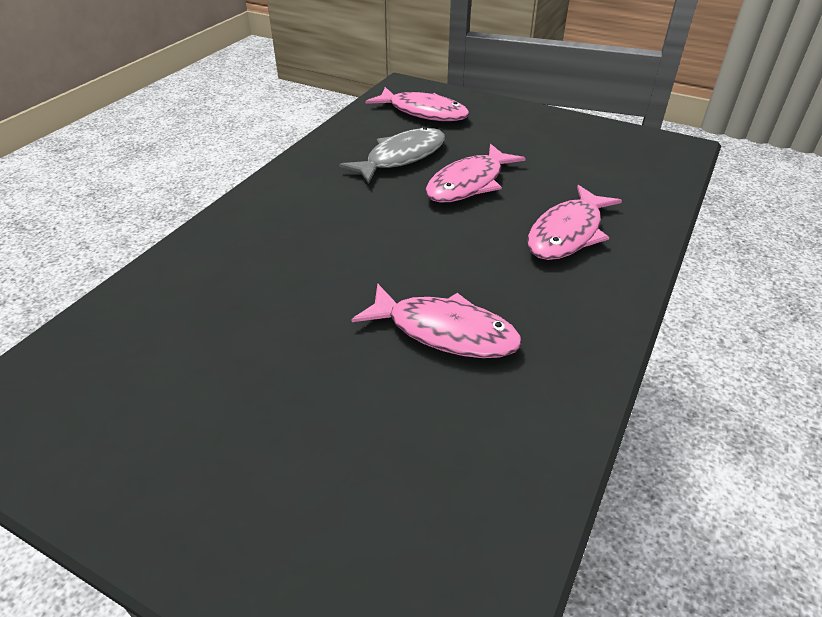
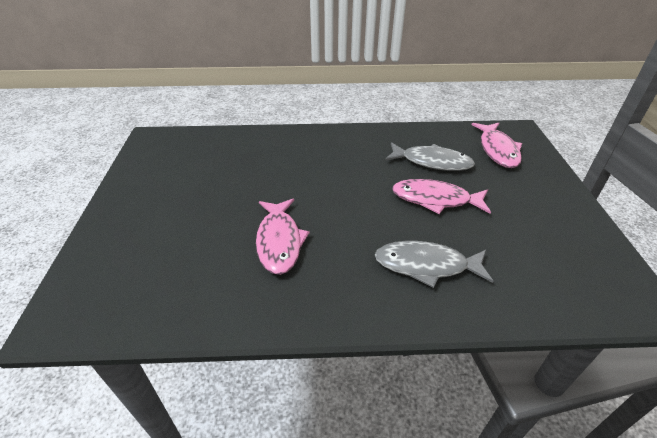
camera: 60 degrees right, 0 degrees up
pink fish [527,185,622,260] -> grey fish [375,241,493,288]

